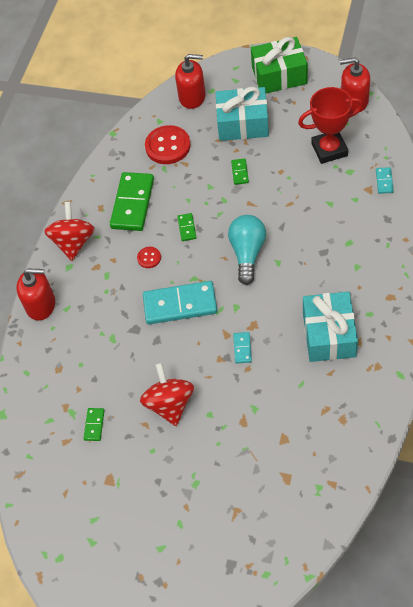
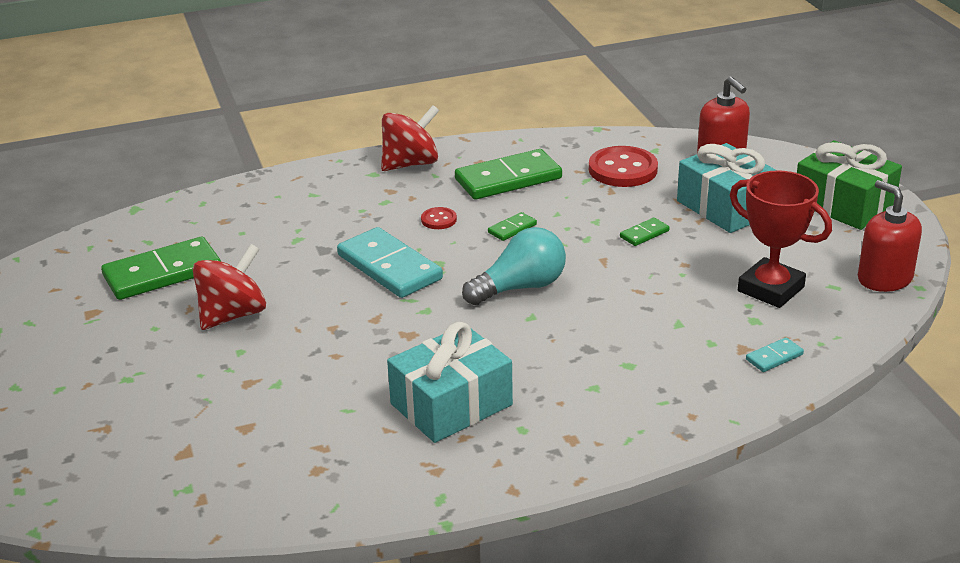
camera: 50 degrees right, 25 degrees down
red soap dispenser [17,269,55,321] -> none
green domino [83,408,105,441] -> green domino [101,237,221,300], size x2.23
turquoise domino [233,332,252,364] -> none

